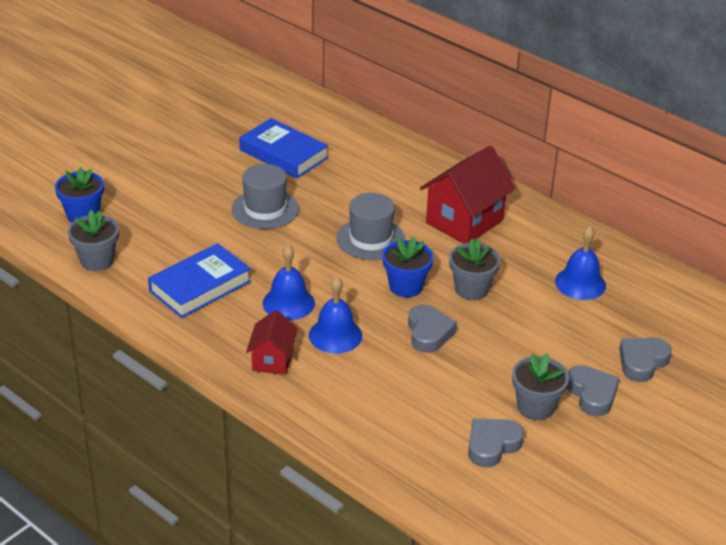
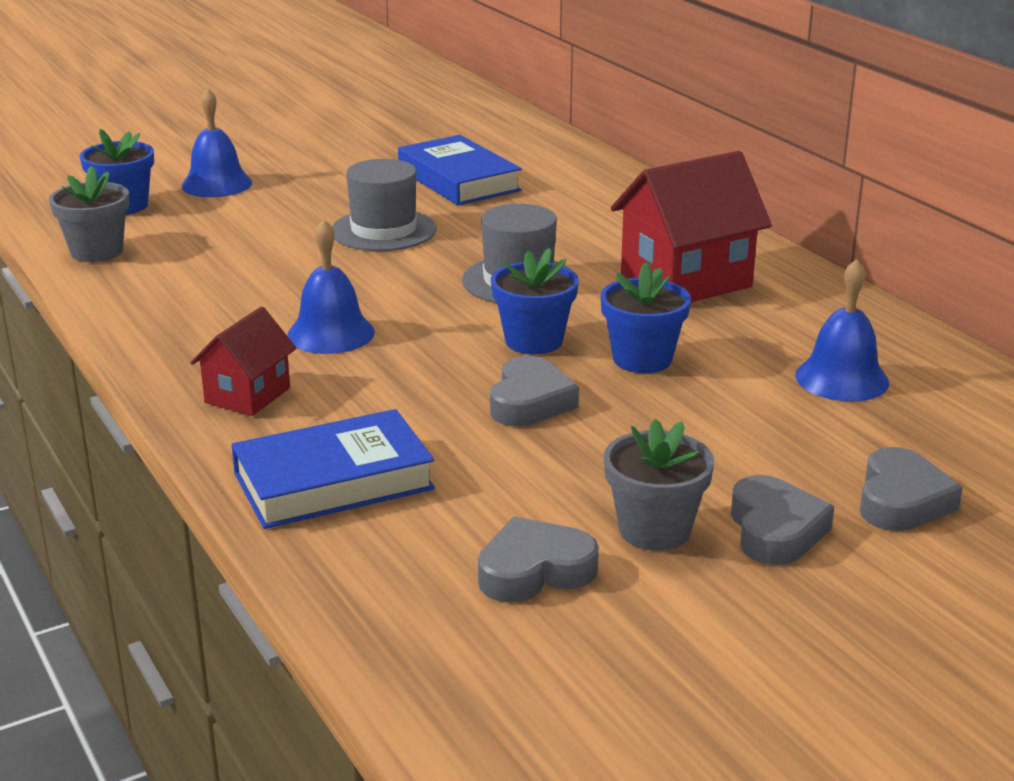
camera: 20 degrees right, 10 degrees down
blue book [148,243,251,318] -> blue book moved to [231,409,435,529]
blue bell [309,276,362,353] -> blue bell moved to [181,88,252,197]
grey flower pot [449,239,500,300] -> blue flower pot [601,262,691,373]
grey heart [619,337,672,382] -> grey heart turned 135 degrees clockwise [860,447,963,531]

